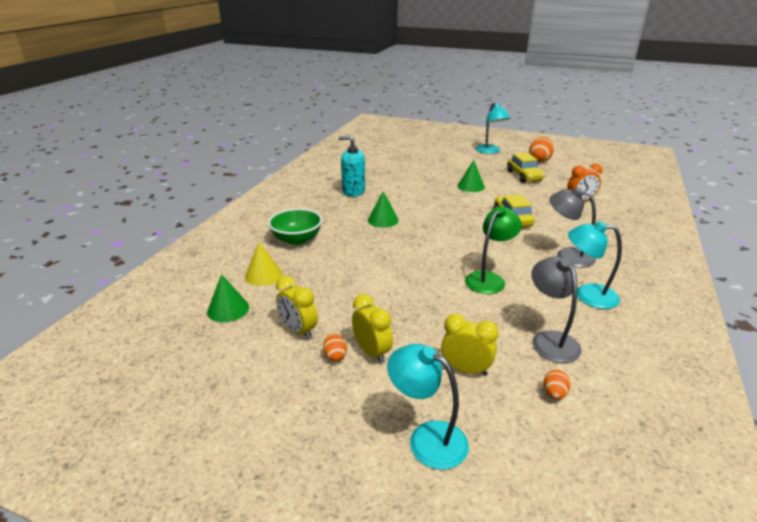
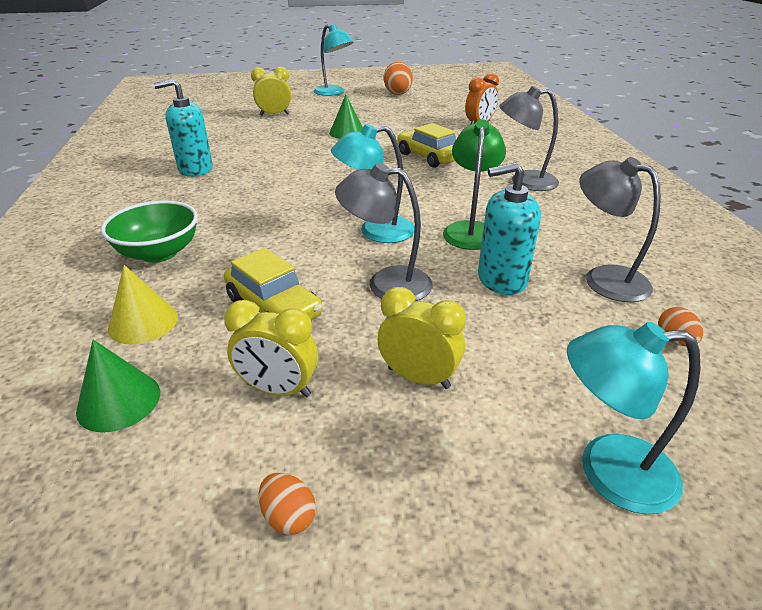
camera: 30 degrees left, 5 degrees up
orange egg [323,333,347,362] -> orange egg moved to [259,473,316,535]
green cone [368,191,399,228] -> none
yellow clock [441,314,499,376] -> yellow clock moved to [251,67,291,116]
yellow car [507,153,544,183] -> yellow car moved to [224,248,322,320]
turquoise lamp [568,221,622,309] -> turquoise lamp moved to [331,124,415,243]
none -> grey lamp [335,163,433,301]
none -> turquoise soap dispenser [478,162,541,295]

